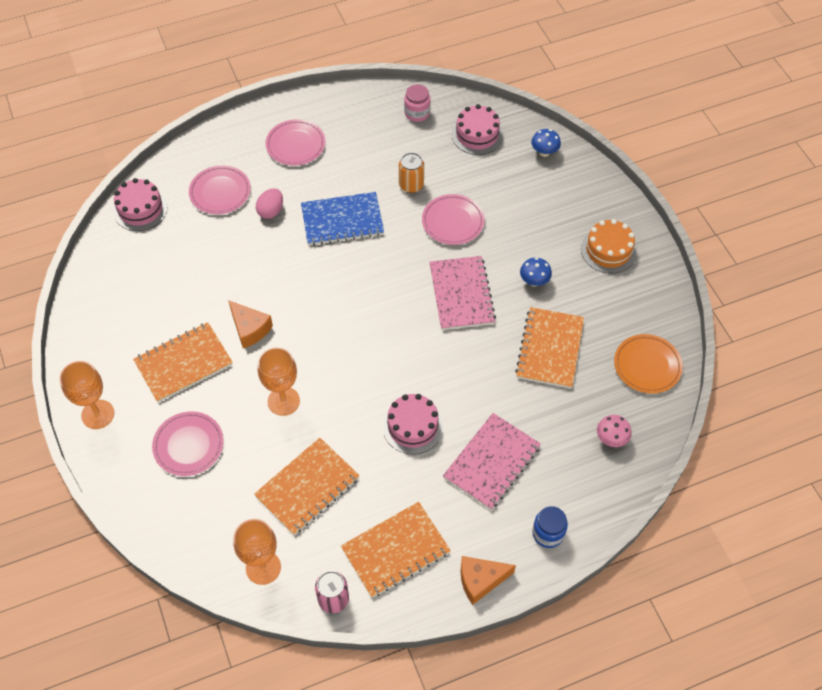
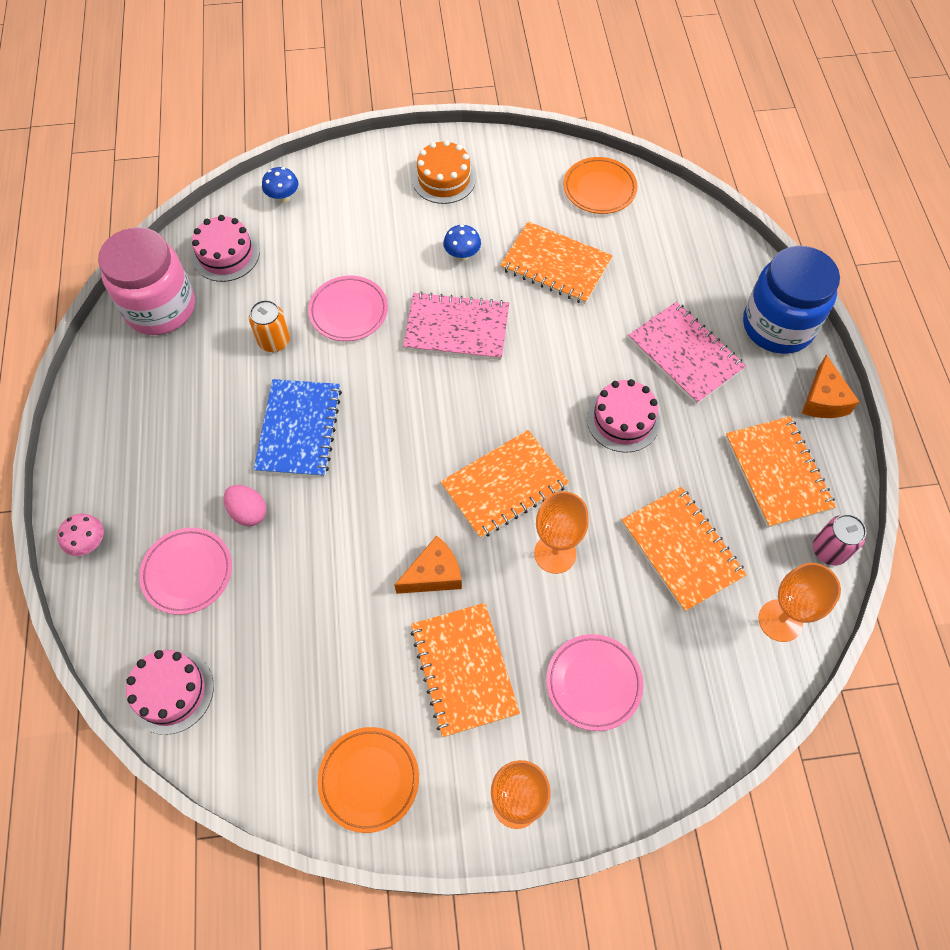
camera: 75 degrees left, 5 degrees up
pink plate [265,119,325,165] -> none
pink jar [404,84,431,122] -> pink jar [98,227,195,335], size x2.10
blue jar [532,506,568,548] -> blue jar [743,246,840,354], size x2.10
pink mushroom [597,415,632,447] -> pink mushroom moved to [57,513,104,556]
none -> orange plate [318,727,419,833]
none -> orange notebook [440,430,569,539]

